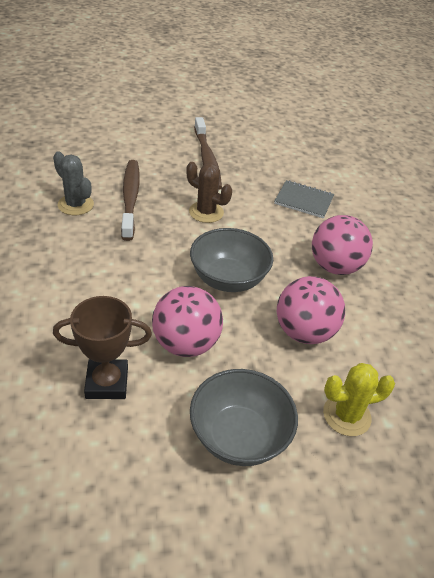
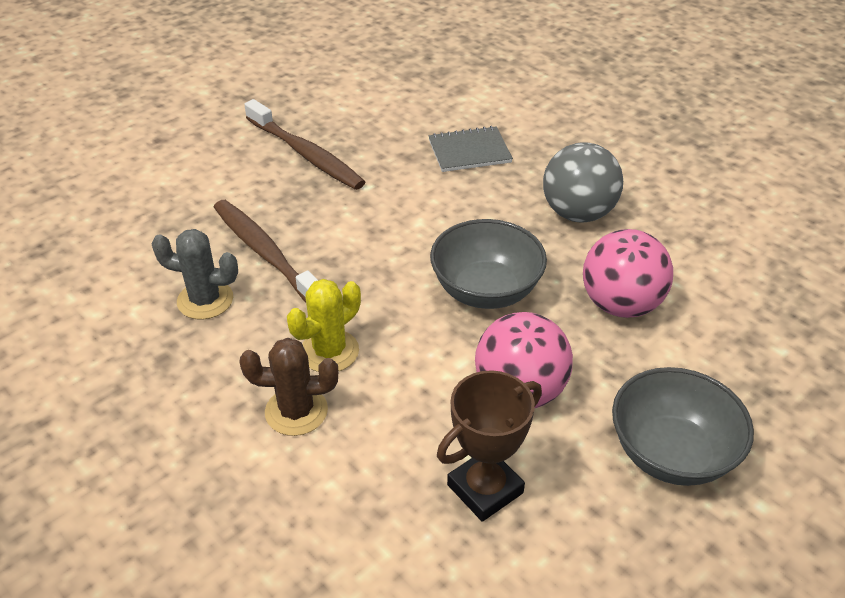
camera: 30 degrees left, 0 degrees up
brown cactus [186,162,232,223] -> brown cactus moved to [239,338,338,436]
pink ball [312,215,373,275] -> grey ball [543,142,623,222]
yellow cactus [323,363,395,436] -> yellow cactus moved to [287,279,361,372]

